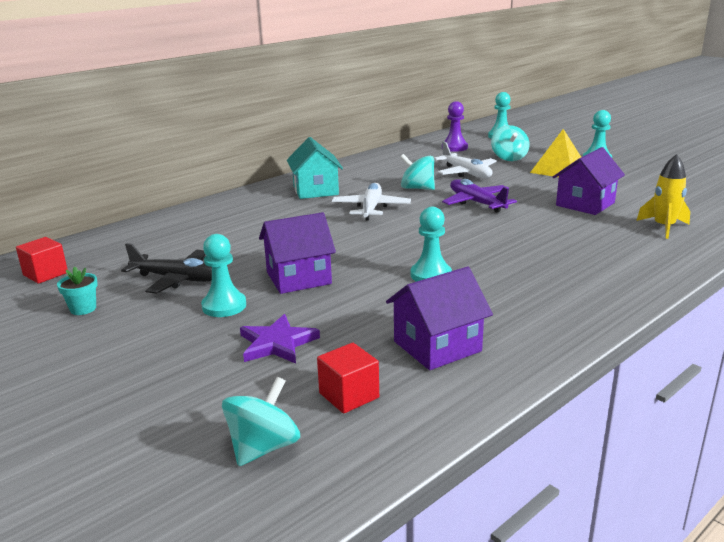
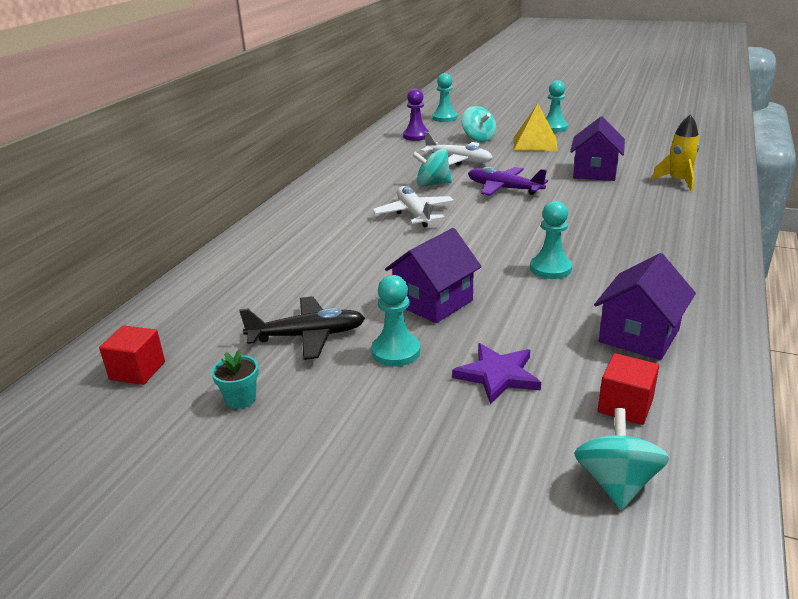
camera: 25 degrees left, 5 degrees up
turquoise house [287,137,343,199] -> none

